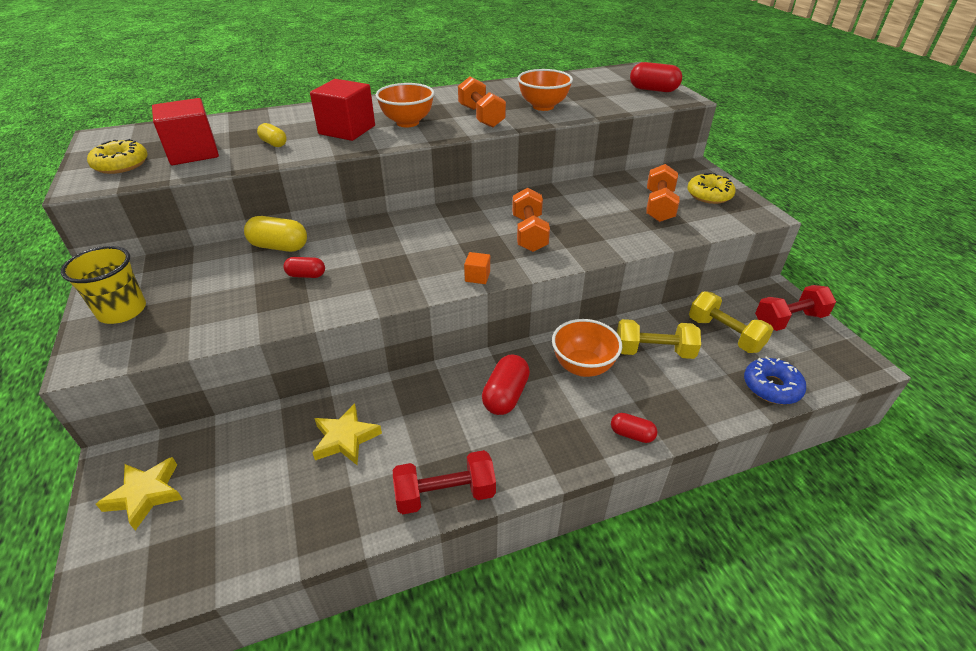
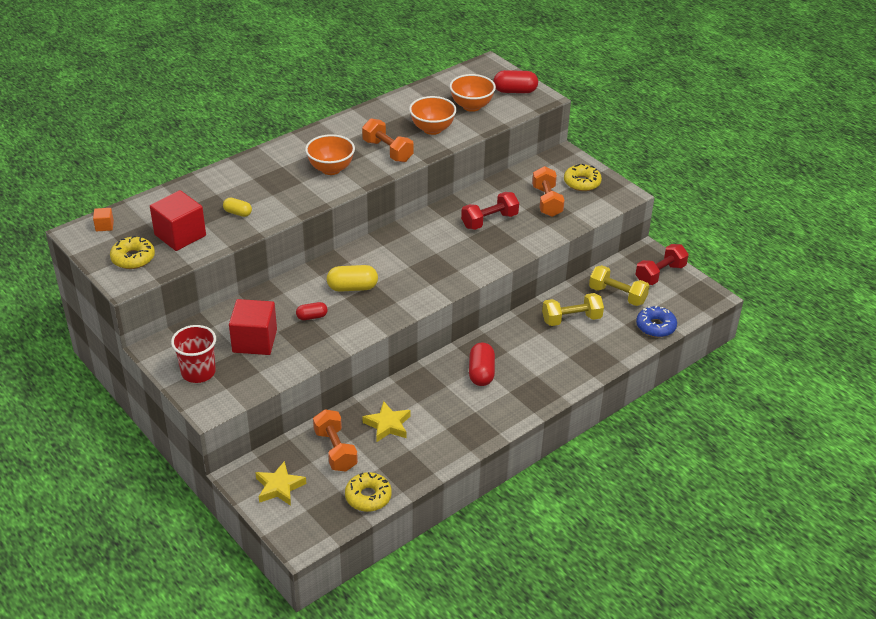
camera: 20 degrees left, 0 degrees up
yellow cup [61,246,146,324] -> red cup [171,325,216,383]
yellow capsule [244,216,307,252] -> yellow capsule moved to [327,265,378,292]
red cube [310,79,375,141] -> red cube moved to [229,299,277,355]
red dumbbell [393,450,496,514] -> red dumbbell moved to [461,192,519,230]
orange cube [464,252,490,284] -> orange cube moved to [93,208,114,232]
orange dumbbell [512,188,550,252] -> orange dumbbell moved to [313,409,358,472]
orange bowl [552,319,622,377] -> orange bowl moved to [450,74,496,112]
red capsule [611,413,658,443] -> none
none -> yellow donut [345,472,392,512]

